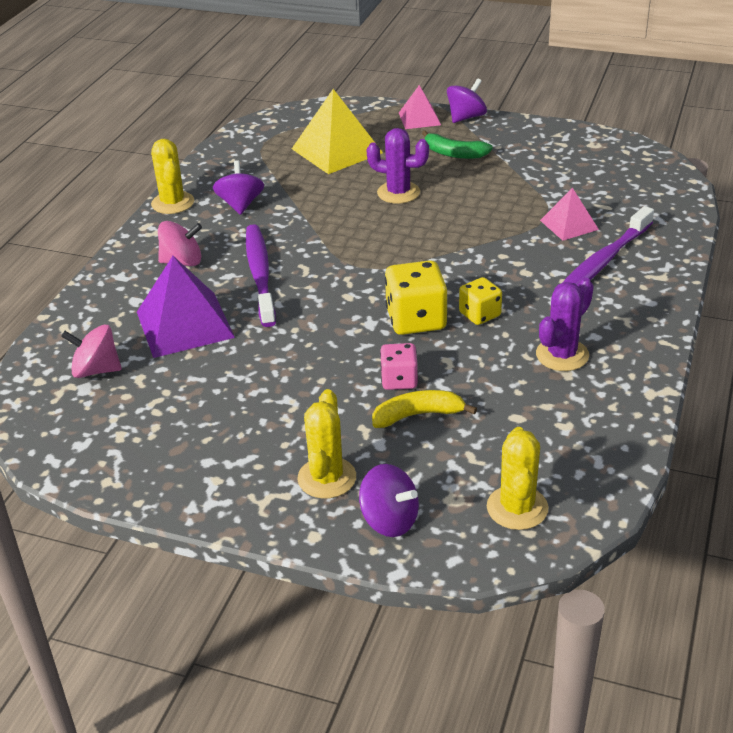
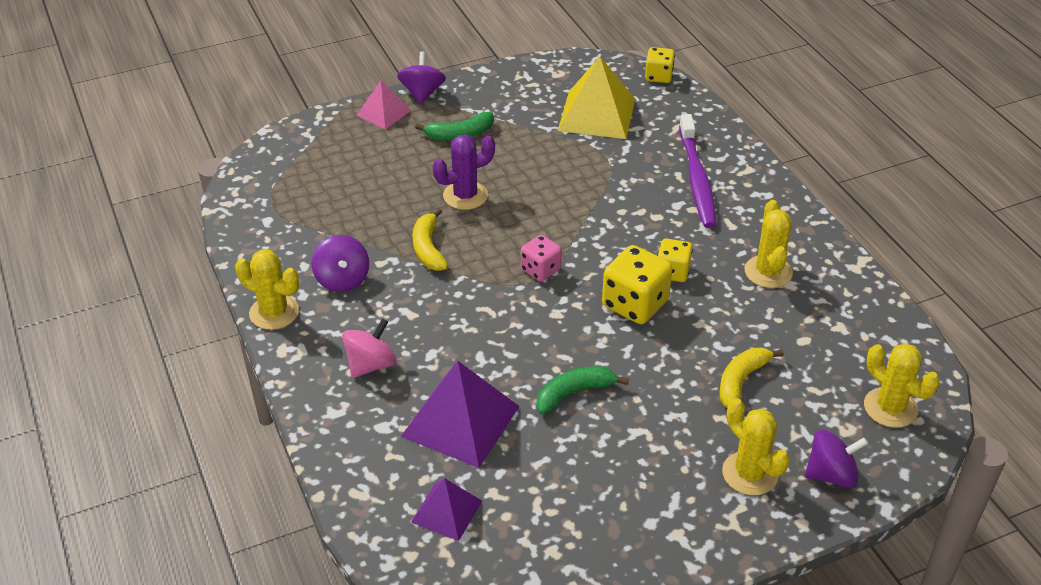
camera: 45 degrees left, 5 degrees up
pink spinning top [61,325,122,378] -> purple pyramid [411,478,482,541]
purple spinning top [213,160,264,215] -> purple spinning top turned 150 degrees counterclockwise [312,235,369,292]
purple toothbrush [246,224,276,327] -> none
yellow pyramid [292,89,383,174] -> yellow pyramid moved to [558,57,635,139]
pink dice [380,343,418,390] -> pink dice moved to [521,235,562,282]
purple cactus [536,278,594,371] -> yellow cactus [745,200,793,288]
pink pyramid [540,188,599,241] -> none
none -> yellow banana [412,208,448,271]
none -> green banana [536,366,629,415]
none -> yellow dice [645,47,675,83]

